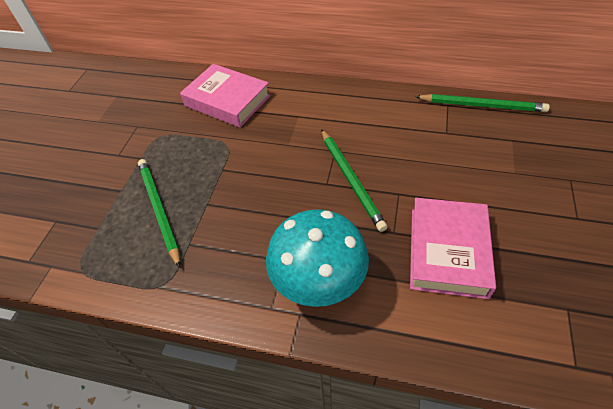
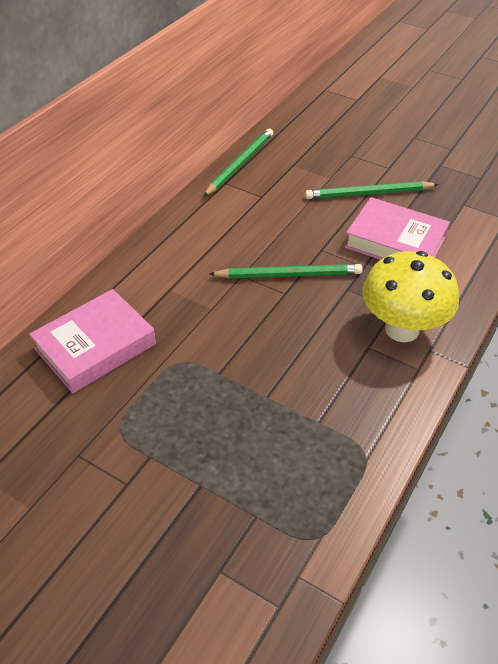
camera: 75 degrees left, 5 degrees down
green pencil [138,159,180,268] -> green pencil moved to [305,181,439,199]
turquoise mushroom [266,209,369,307] -> yellow mushroom [362,251,459,342]

